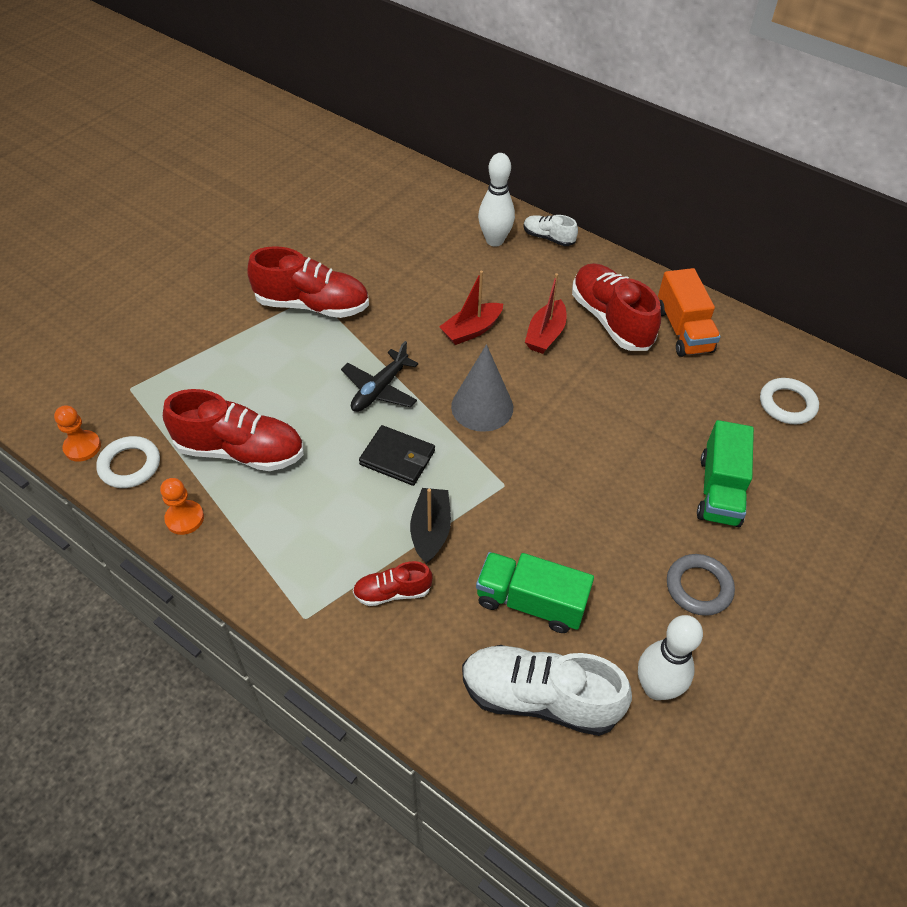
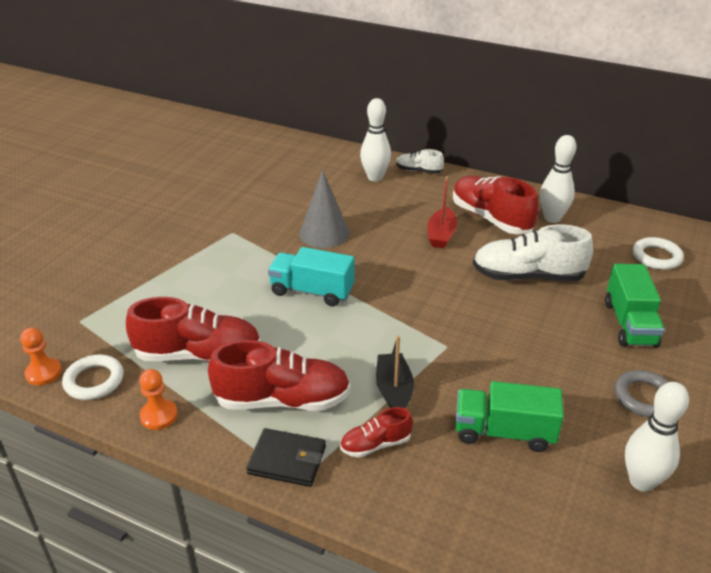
camera: 10 degrees left, 15 degrees down
red shoe [247,246,369,318] -> red shoe moved to [208,340,350,411]
black plane [341,341,418,412] -> turquoise truck [268,247,355,306]
black wallet [359,425,435,486] -> black wallet moved to [246,428,326,487]
red boat [439,271,503,345] -> none
grey cone [451,344,513,432] -> grey cone moved to [299,170,349,248]
white shoe [462,645,632,736] -> white shoe moved to [473,224,593,281]
orange truck [658,268,721,357] -> white bowling pin [540,135,577,223]

